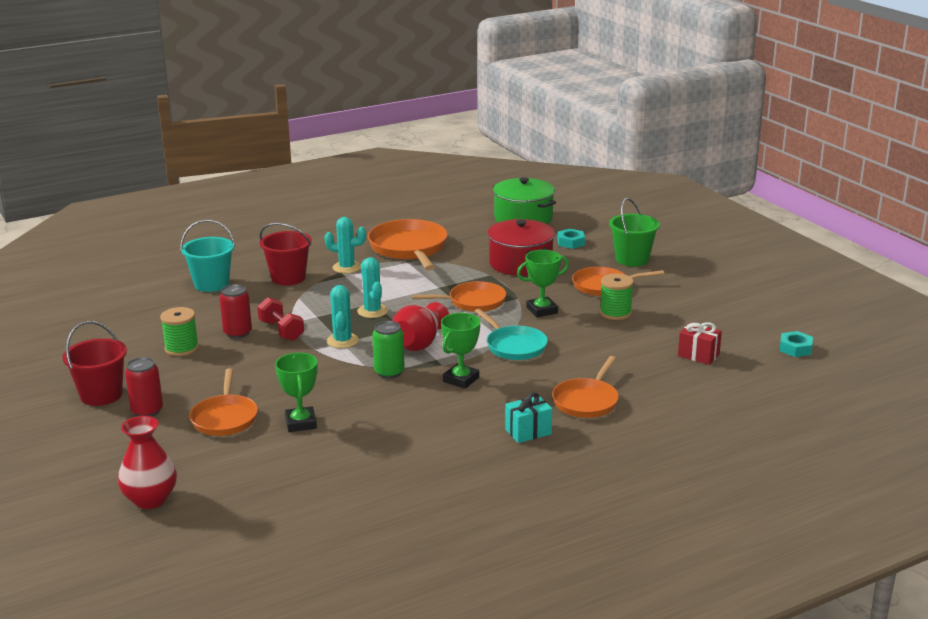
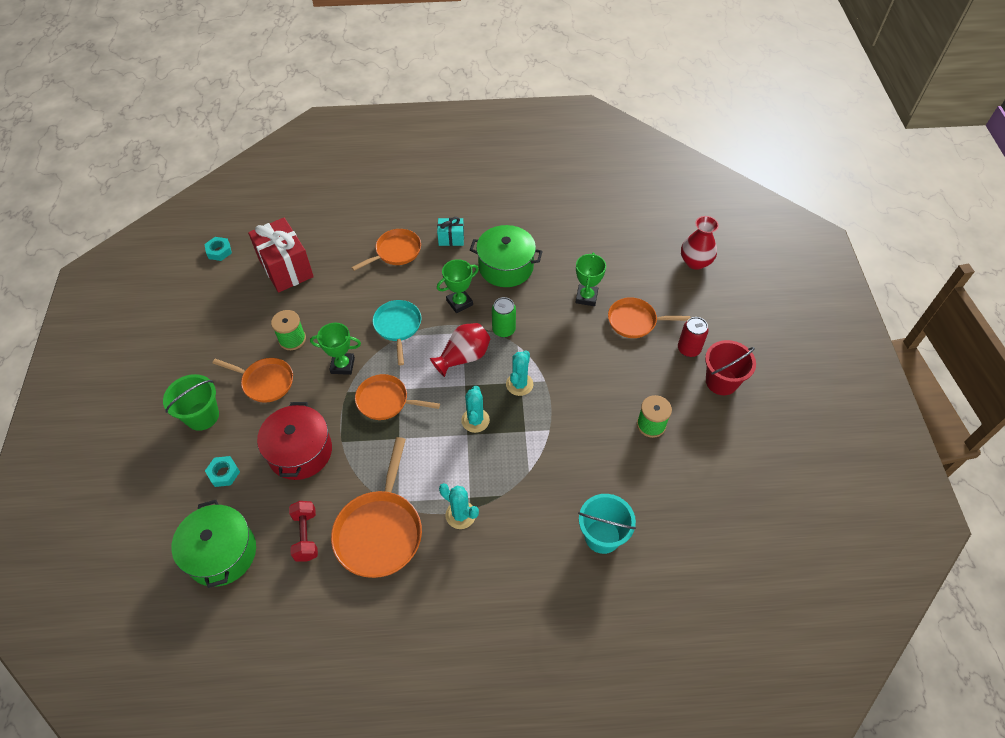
camera: 155 degrees left, 30 degrees up
orange pan [189,368,258,436] -> orange pan turned 105 degrees counterclockwise [608,297,690,338]
red can [219,284,252,339] -> none
red dumbbell [257,297,304,341] -> red dumbbell moved to [289,501,318,562]
red bucket [259,223,312,286] -> none
red gift [678,322,722,365] -> red gift [248,218,314,292], size x1.98
none -> green pot [470,225,543,287]

